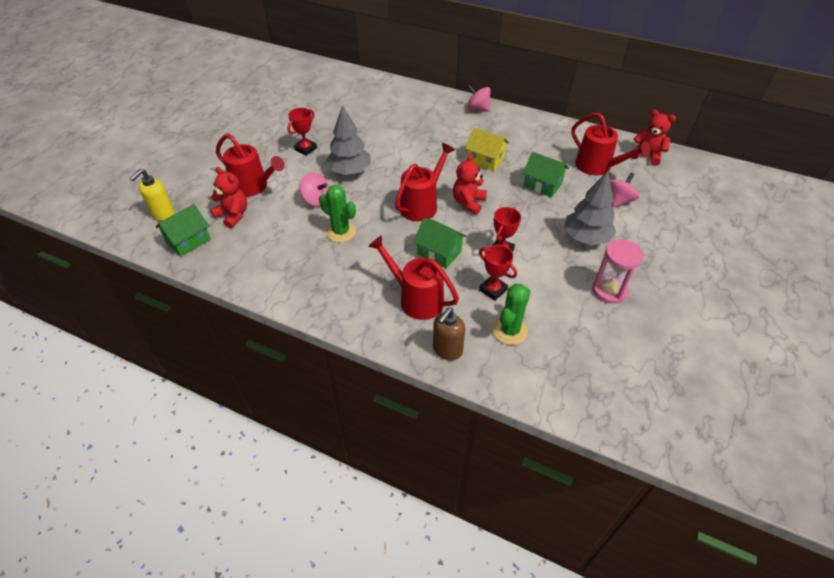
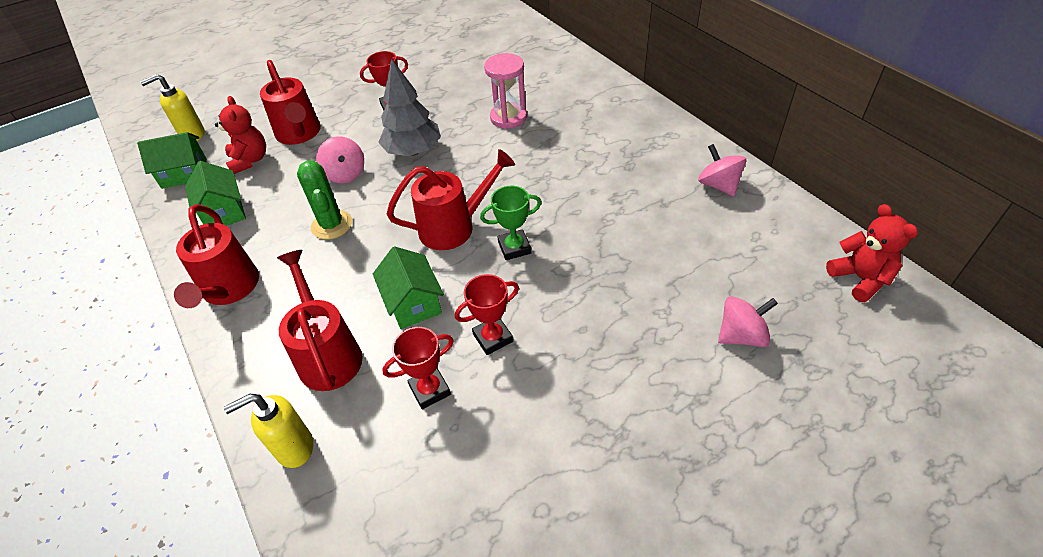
camera: 35 degrees right, 0 degrees up
brown soap dispenser [433,307,465,361] -> yellow soap dispenser [224,394,313,468]
red teddy bear [453,154,487,214] -> green trophy [480,186,541,260]
yellow house [465,128,509,171] -> none
pink spinning top [467,85,490,112] -> pink spinning top moved to [698,144,746,196]
red trophy [479,245,517,301] -> red trophy turned 75 degrees clockwise [382,327,454,409]
green cactus [492,283,531,345] -> none
green house [523,152,569,198] -> green house moved to [185,161,246,226]
grey tree [564,171,616,245] -> none
red watering can [571,113,651,176] -> red watering can moved to [174,204,259,308]
pink hourglass [592,239,644,304] -> pink hourglass moved to [484,53,527,129]

